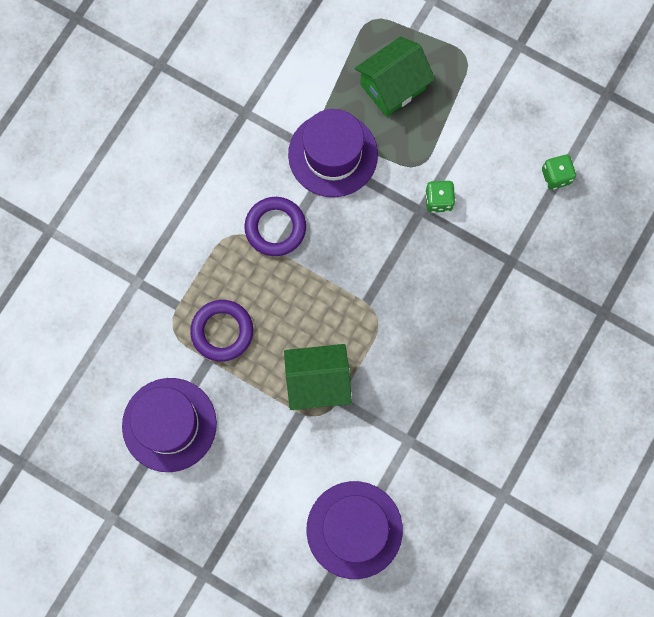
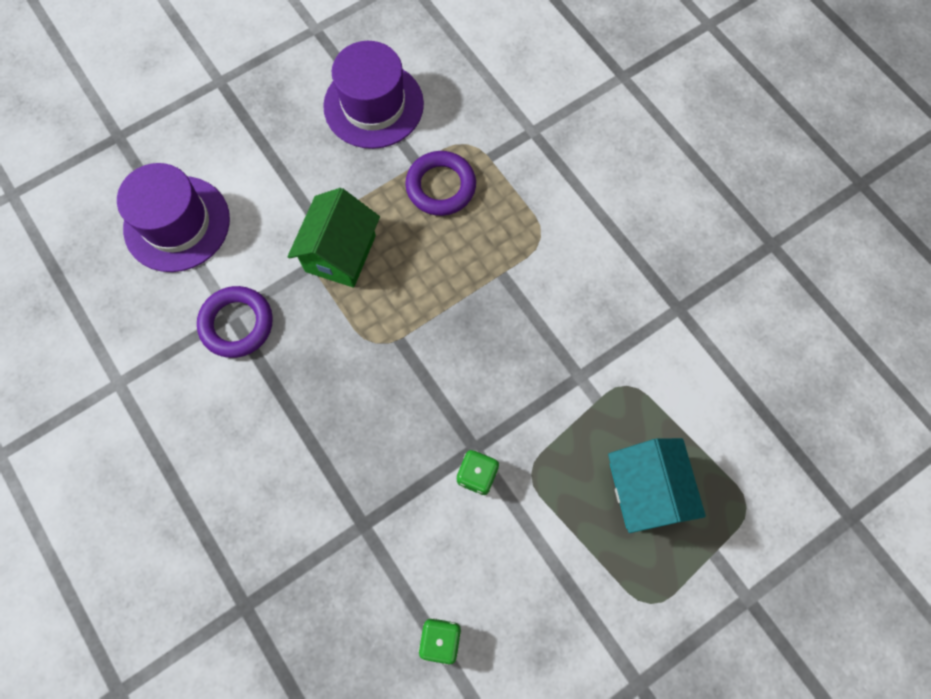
camera: 115 degrees right, 5 degrees down
purple ring [244,197,306,256] -> purple ring moved to [197,286,273,358]
purple hat [288,109,378,197] -> none
green house [355,36,435,117] -> turquoise house [608,438,706,533]

